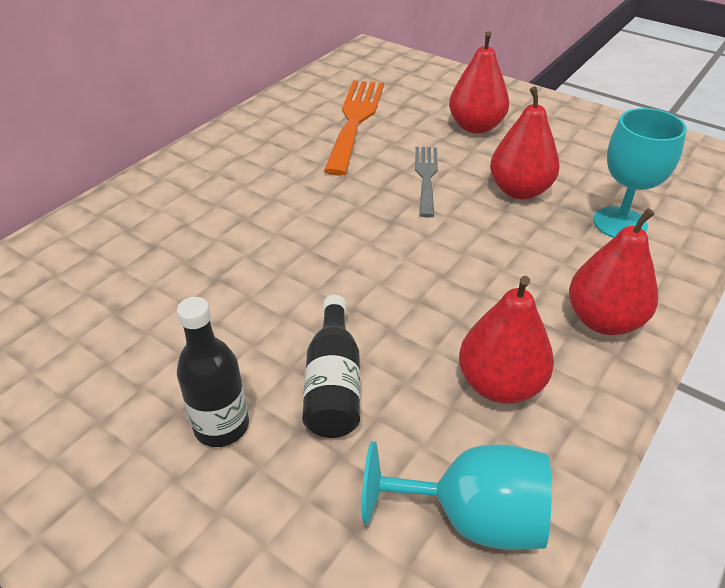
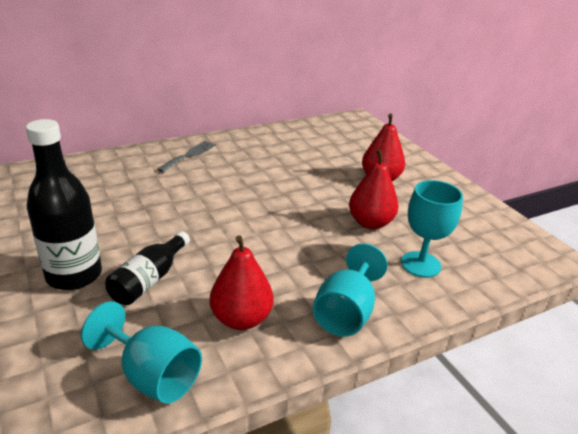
camera: 25 degrees right, 10 degrees down
black bottle [177,297,249,447] -> black bottle [26,119,102,290], size x1.58
orange fork [324,80,384,176] -> none
grey fork [415,147,438,217] -> grey fork moved to [157,141,216,172]
red pear [569,208,658,335] -> turquoise goblet [313,243,388,337]

